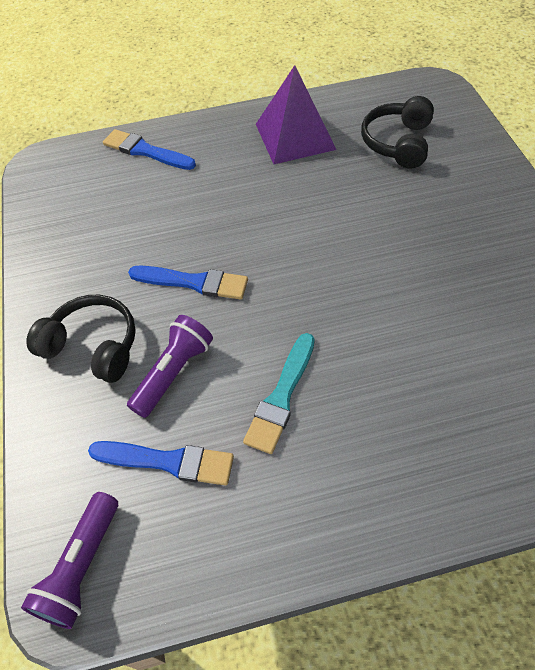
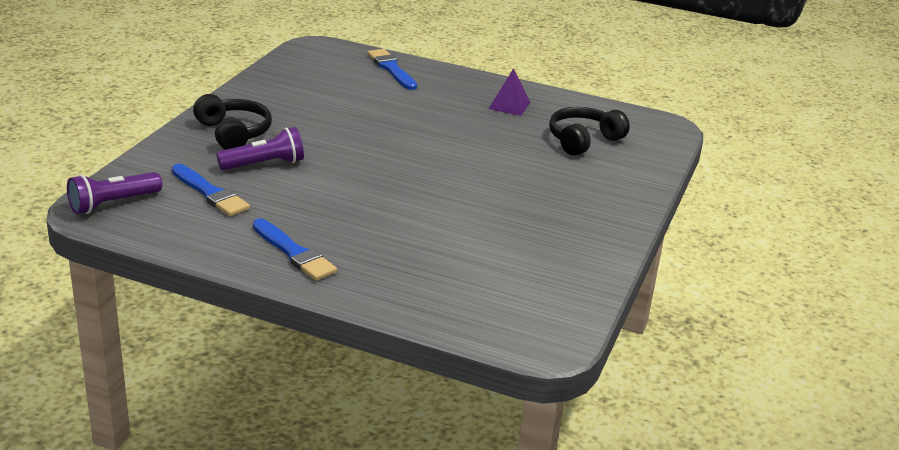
camera: 30 degrees right, 25 degrees down
blue brush [128,265,248,300] -> blue brush moved to [253,219,337,281]
turquoise brush [243,333,315,454] -> none
purple pyramid [256,65,337,164] -> purple pyramid [489,68,531,116], size x0.56

